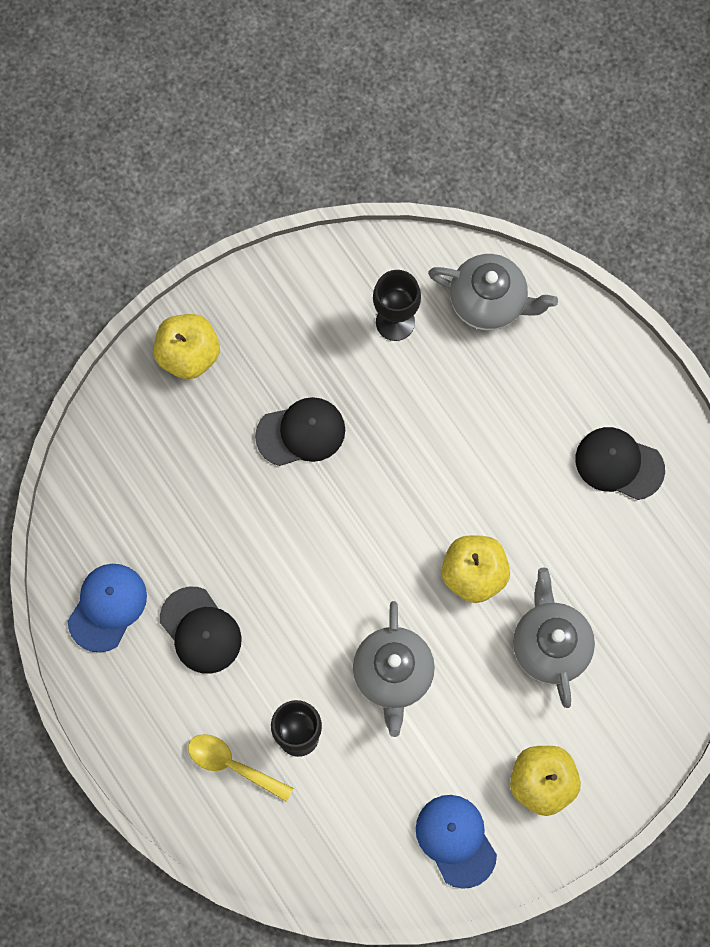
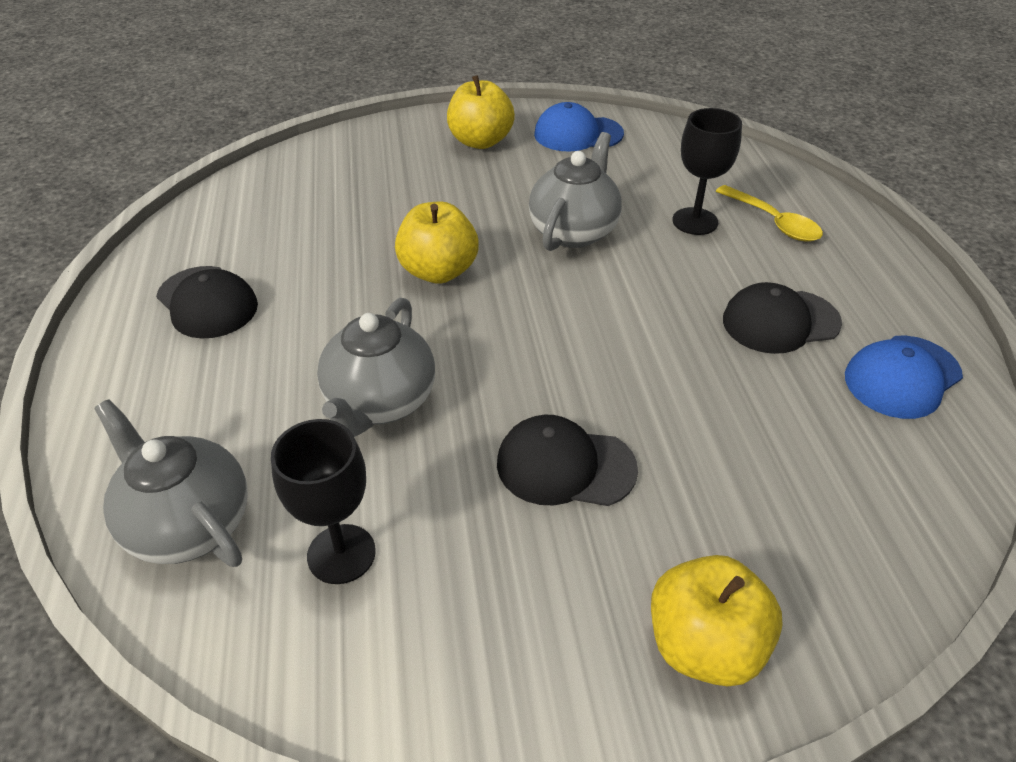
camera: 155 degrees left, 30 degrees down
black cap [160,587,242,674] -> black cap turned 90 degrees counterclockwise [723,282,842,354]
blue cap [416,795,497,889] -> blue cap turned 90 degrees clockwise [534,102,624,152]
grey teapot [513,568,595,708] -> grey teapot moved to [317,298,435,437]

